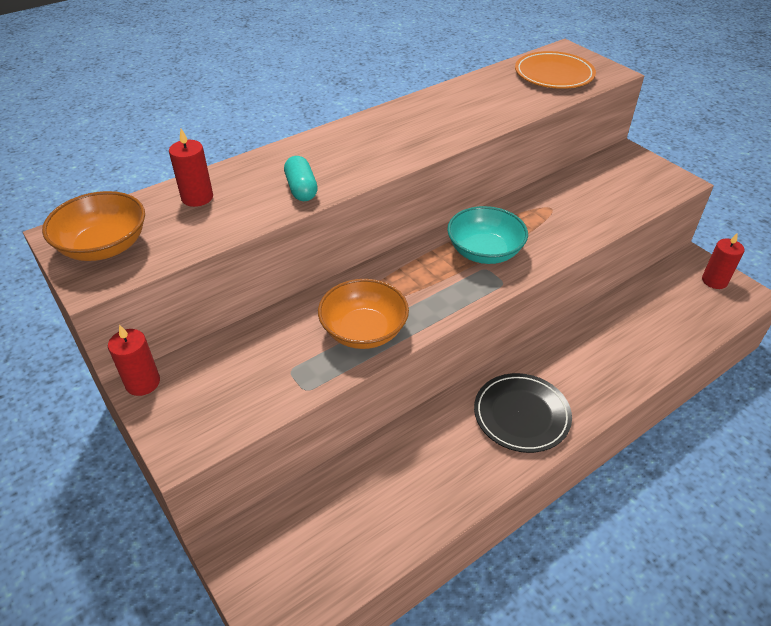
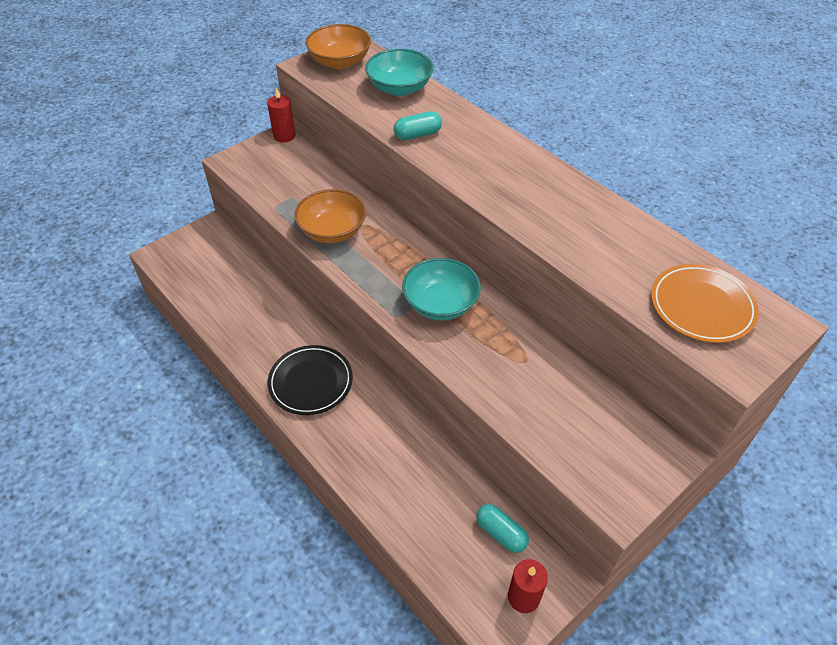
camera: 85 degrees right, 5 degrees up
red candle [169,129,213,207] -> turquoise bowl [365,49,434,96]
none -> turquoise capsule [476,504,529,553]

